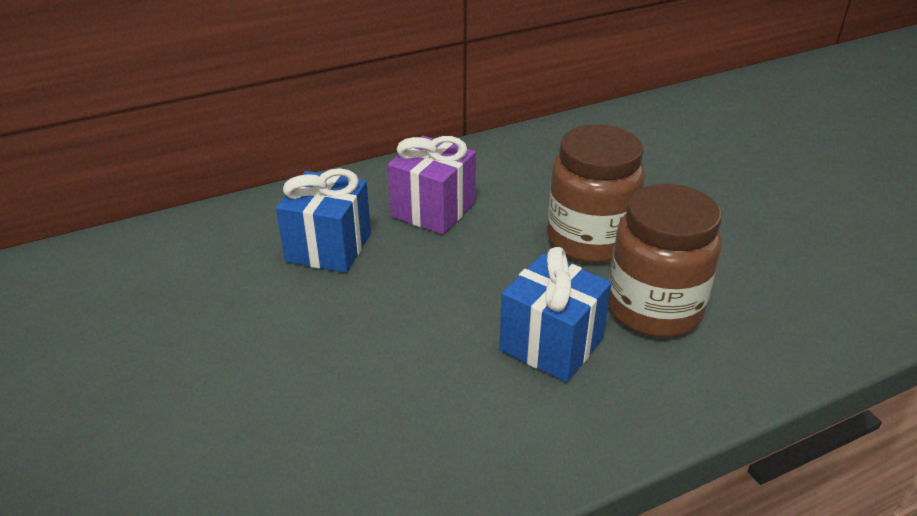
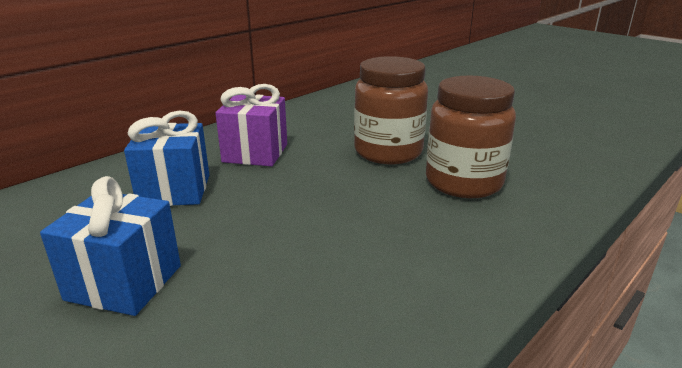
camera: 20 degrees left, 10 degrees down
blue gift [499,247,612,382] -> blue gift moved to [40,176,181,316]

